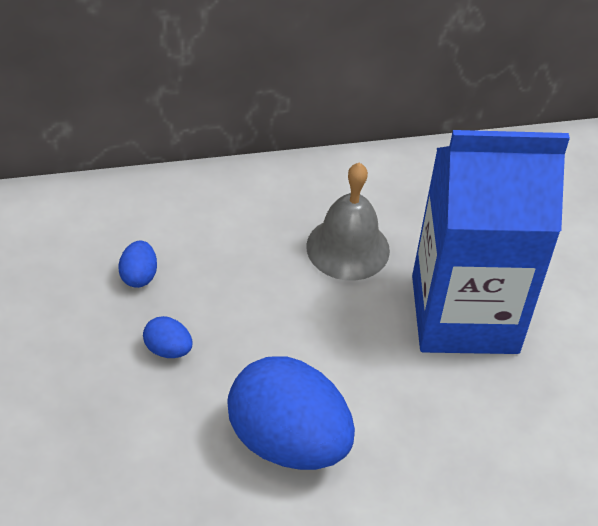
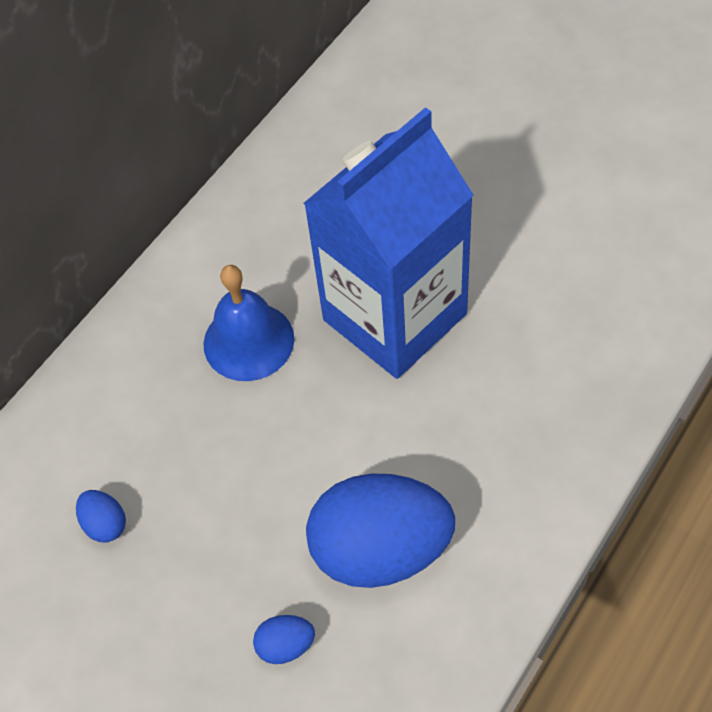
camera: 35 degrees left, 10 degrees up
blue egg [143,316,193,358] -> blue egg moved to [253,615,315,664]
grey bell [306,162,390,281] -> blue bell [203,265,294,381]

